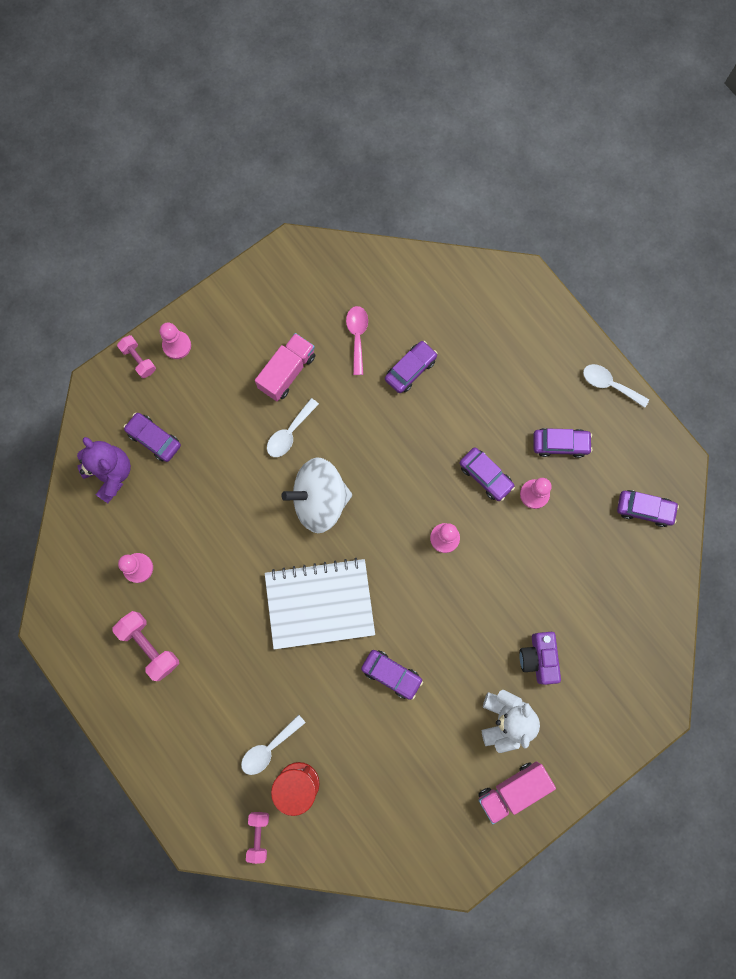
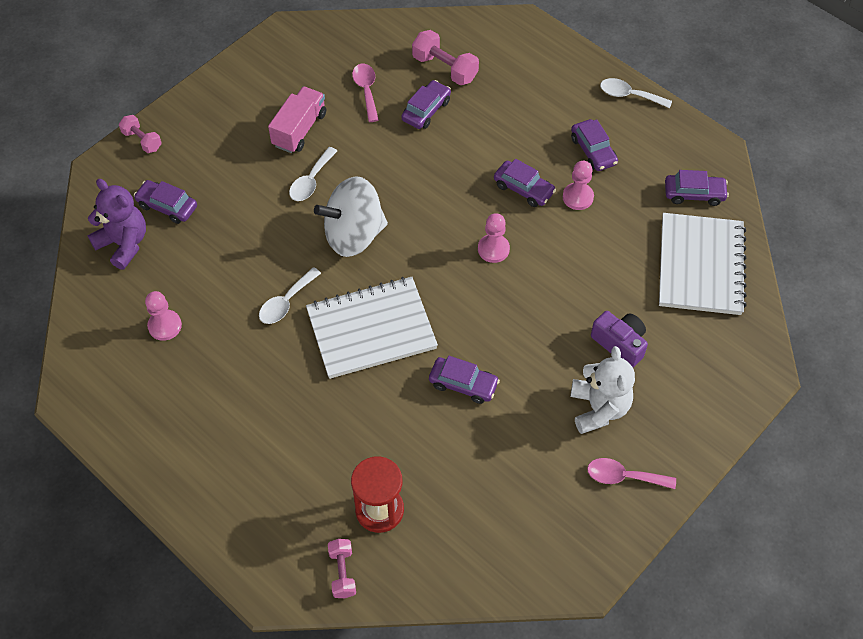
camera: 10 degrees left, 20 degrees down
pink dumbbell [112,611,179,681] -> pink dumbbell moved to [412,30,479,85]
pink pawn [160,323,191,359] -> none
white spoon [241,715,306,775] -> white spoon moved to [259,267,321,324]
pink truck [478,761,556,824] -> pink spoon [587,458,676,489]
purple camera [519,632,561,685] -> purple camera turned 150 degrees clockwise [591,311,648,367]
purple car [533,428,593,458] -> purple car turned 75 degrees clockwise [571,119,618,171]
none -> white notebook [659,213,747,315]

